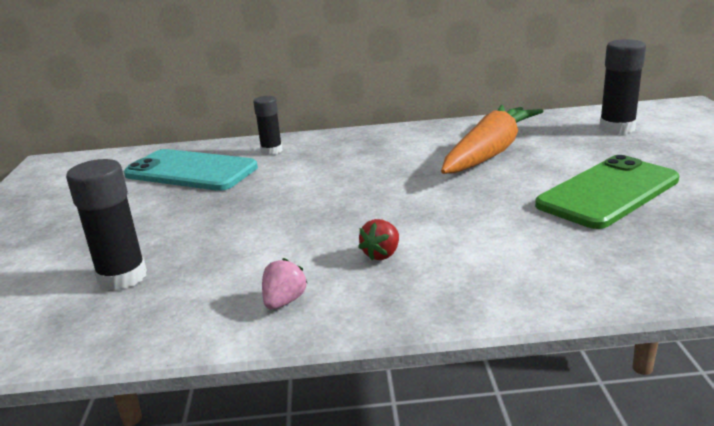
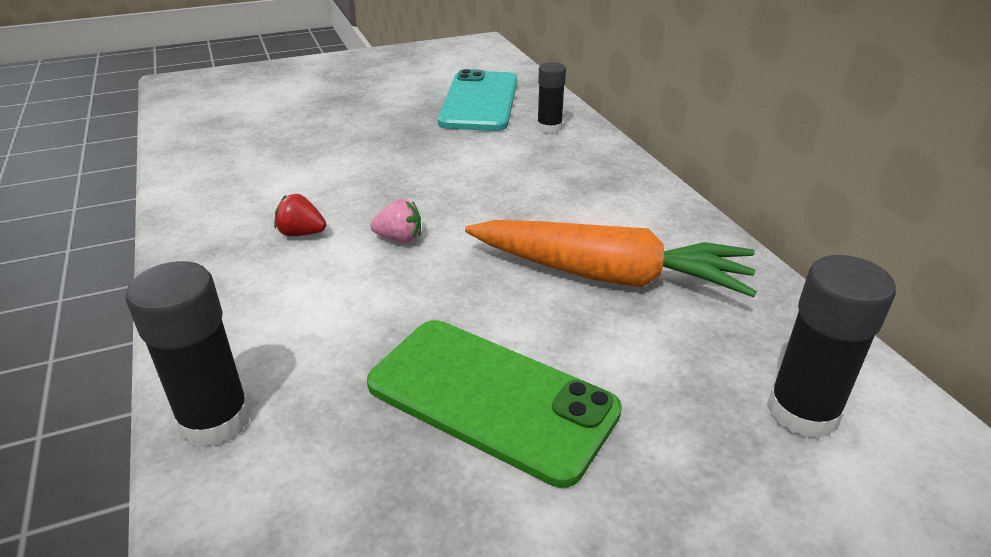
camera: 70 degrees right, 10 degrees up
black glue stick [66,159,147,291] -> black glue stick moved to [125,261,251,447]
pink strawberry [262,258,307,310] -> pink strawberry moved to [370,199,421,243]

